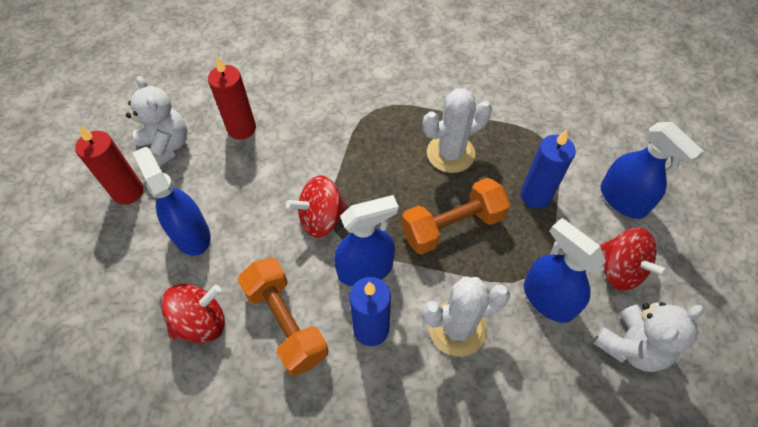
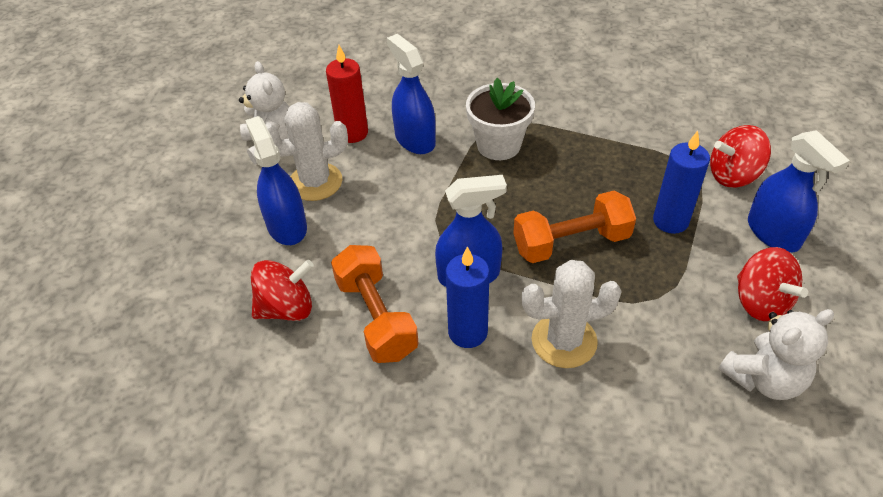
camera: 10 degrees right, 10 degrees down
red candle [75,125,144,205] -> none
red spinning top [286,175,349,238] -> red spinning top moved to [710,125,771,187]
white cactus [423,88,492,173] -> white cactus moved to [265,102,348,201]
blue spray bottle [524,218,606,323] -> blue spray bottle moved to [387,34,436,154]
none -> white flower pot [466,78,535,160]

